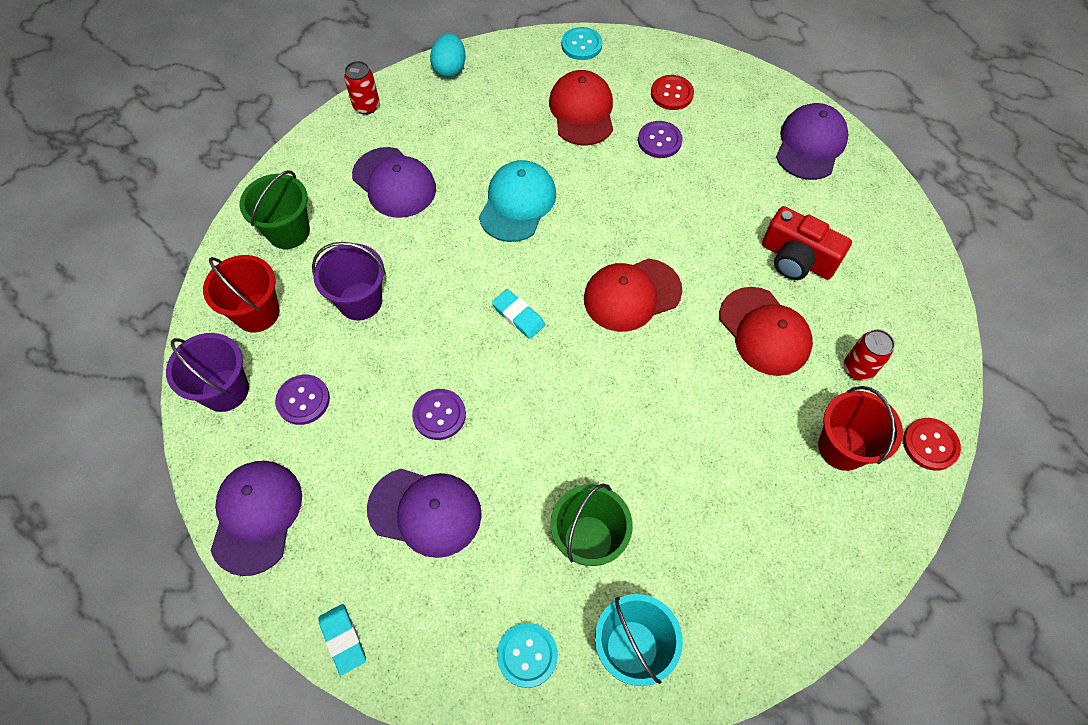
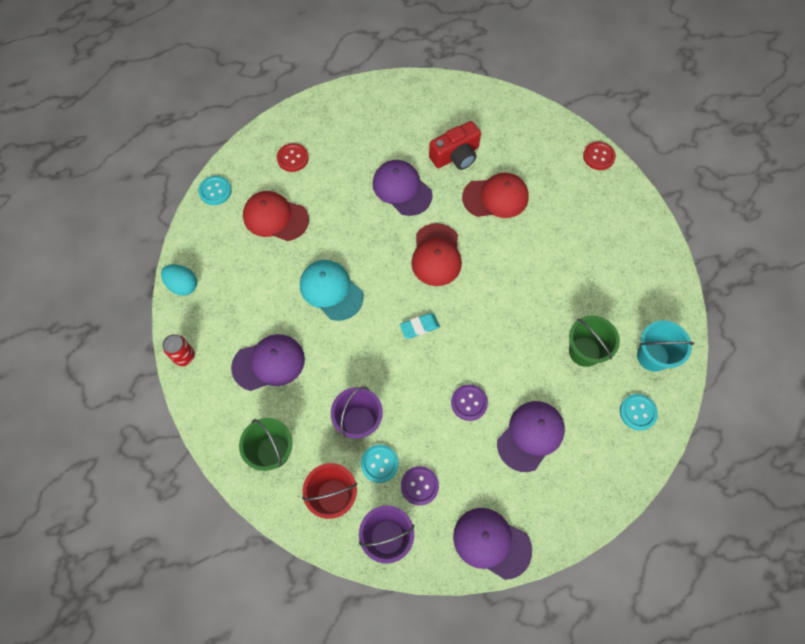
camera: 65 degrees left, 5 degrees up
turquoise eraser [318,604,366,675] -> none
purple button [638,121,683,158] -> none
purple cap [776,103,848,180] -> purple cap moved to [373,160,433,216]
red bucket [818,386,903,471] -> none
red can [844,329,895,381] -> none
none -> turquoise button [361,444,399,483]

